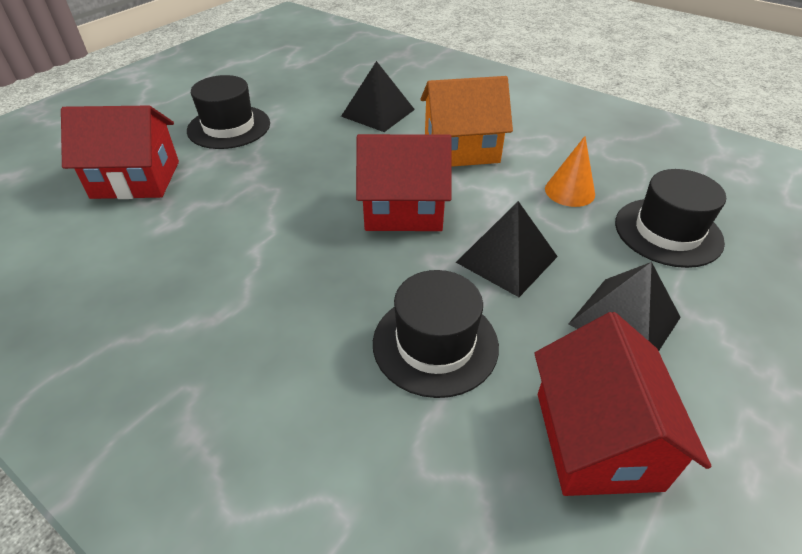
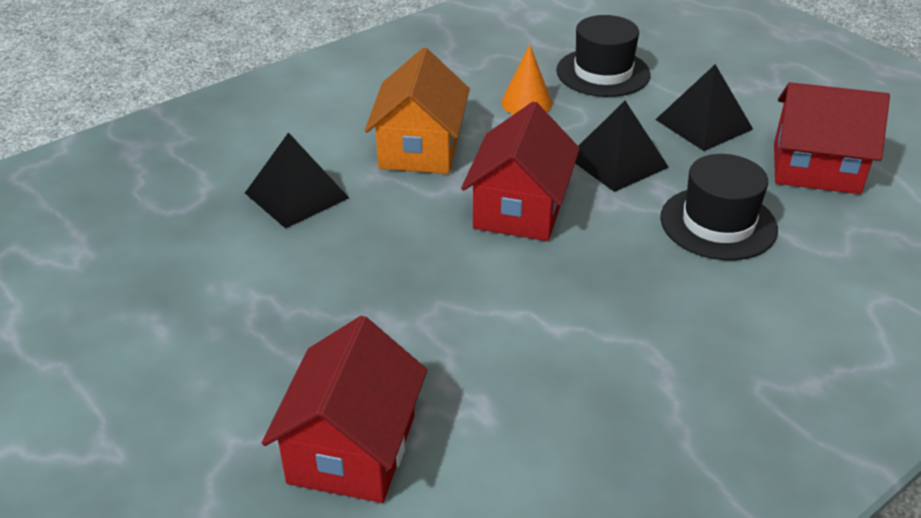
camera: 75 degrees left, 5 degrees down
black hat [187,75,270,149] -> none

